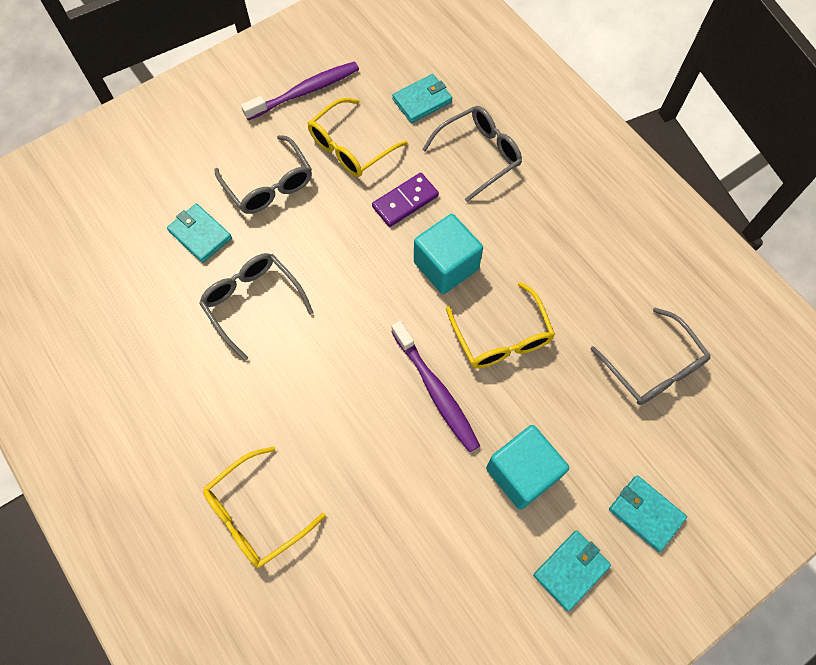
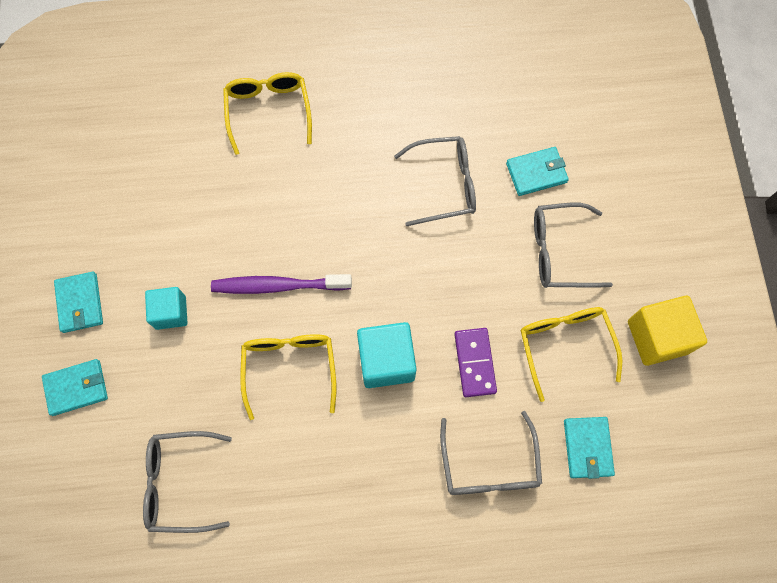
camera: 120 degrees right, 5 degrees up
purple toothbrush [241,61,359,120] -> yellow cube [628,296,707,366]
yellow glasses [446,282,555,369] -> yellow glasses turned 75 degrees clockwise [240,334,336,420]
turquoise cube [486,425,569,510] -> turquoise cube [145,287,187,330], size x0.66

